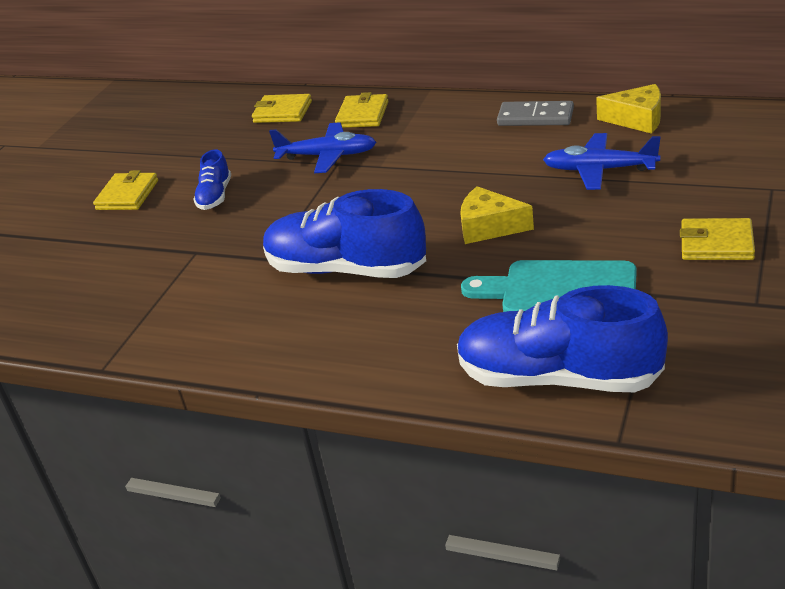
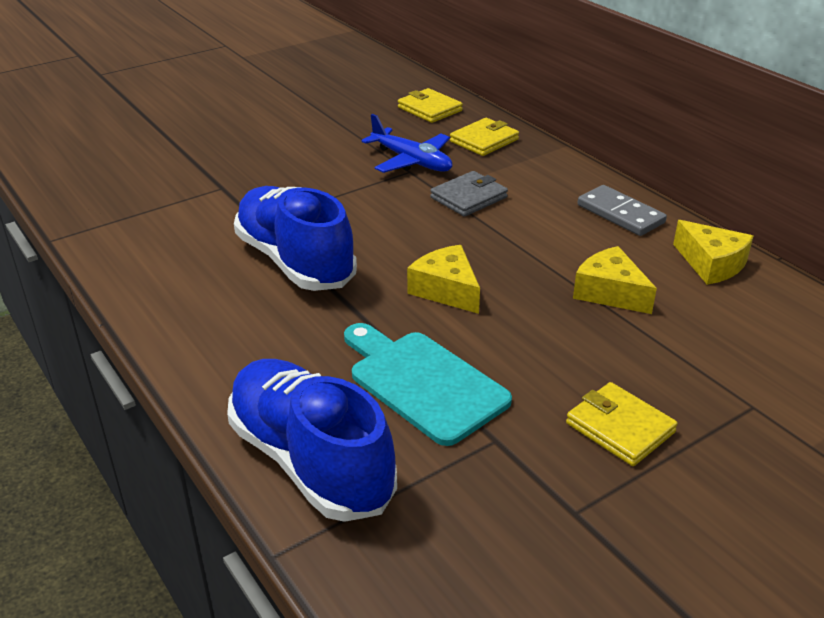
camera: 30 degrees right, 0 degrees up
yellow wallet [93,170,158,210] -> none
blue shoe [193,149,231,210] -> none
blue plane [543,133,661,190] -> yellow cheese [573,246,657,314]
none -> grey wallet [430,171,508,217]

